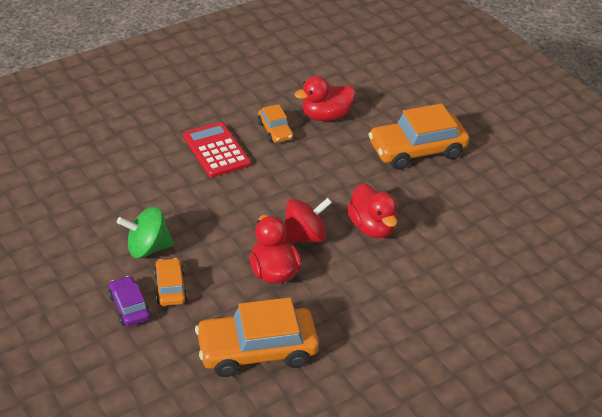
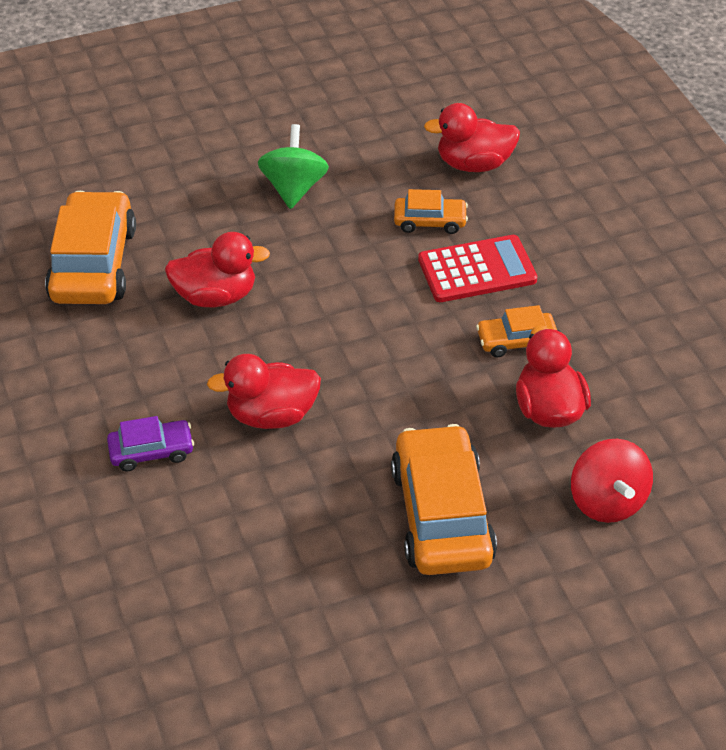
camera: 105 degrees right, 5 degrees up
purple car [108,276,151,326] -> purple car moved to [107,416,194,471]
orange car [154,258,187,306] -> orange car moved to [394,189,468,234]
red spinning top [284,198,332,242] -> red spinning top moved to [571,439,653,523]
none -> red duck [424,103,520,172]

